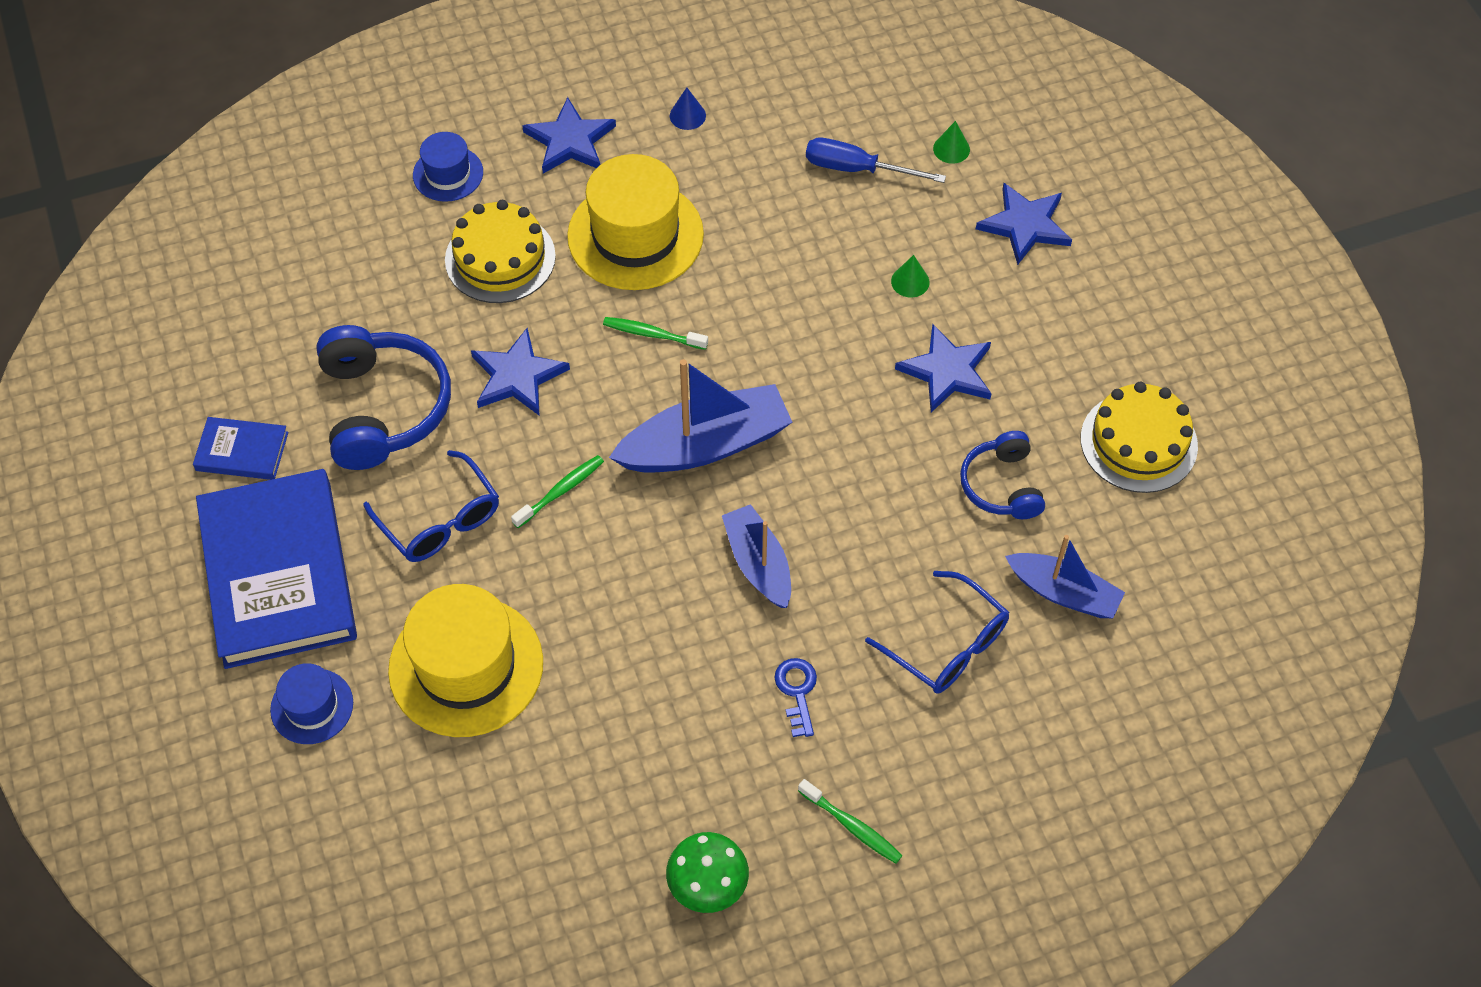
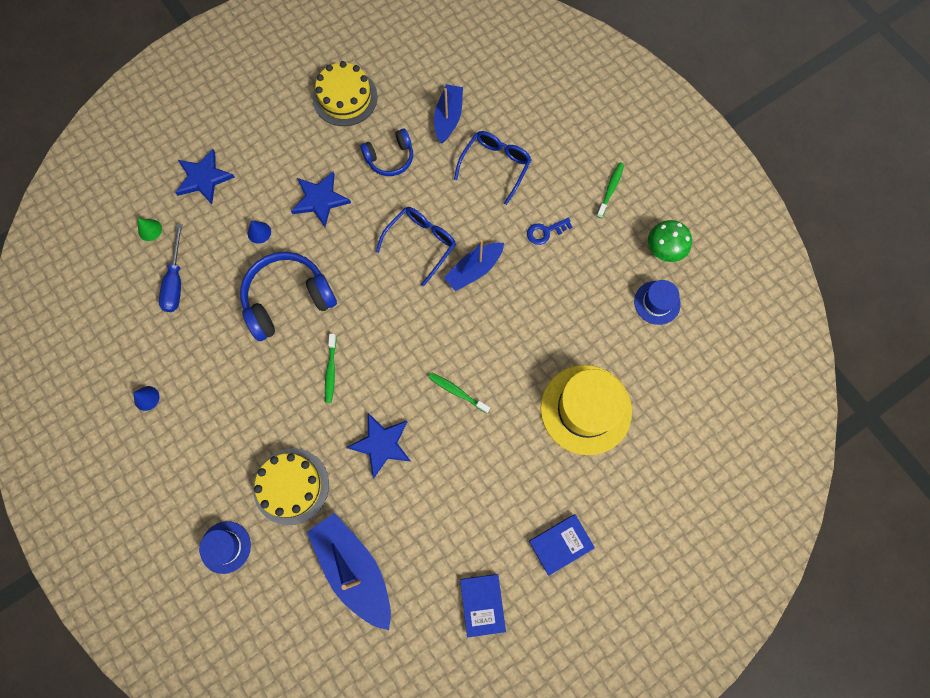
camera: 105 degrees left, 15 degrees up
blue book [196,469,357,669] -> blue book [529,514,595,576], size x0.45
blue hat [270,663,353,744] -> blue hat moved to [634,280,681,325]
blue headphones [316,325,451,470] -> blue headphones moved to [240,252,337,341]
blue glasses [363,450,499,562] -> blue glasses moved to [376,207,456,286]
blue star [522,97,616,174] -> none
yellow hat [567,154,704,290] -> none
blue boat [609,359,792,473] -> blue boat moved to [307,513,391,630]
green cone [891,255,930,298] -> blue cone [248,221,271,244]

